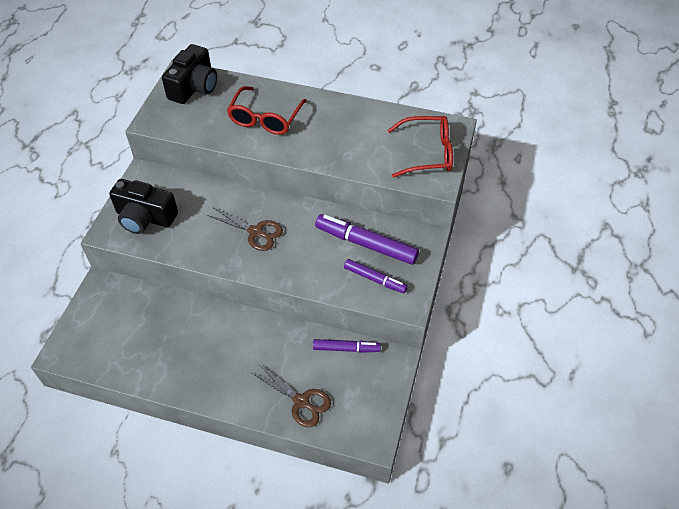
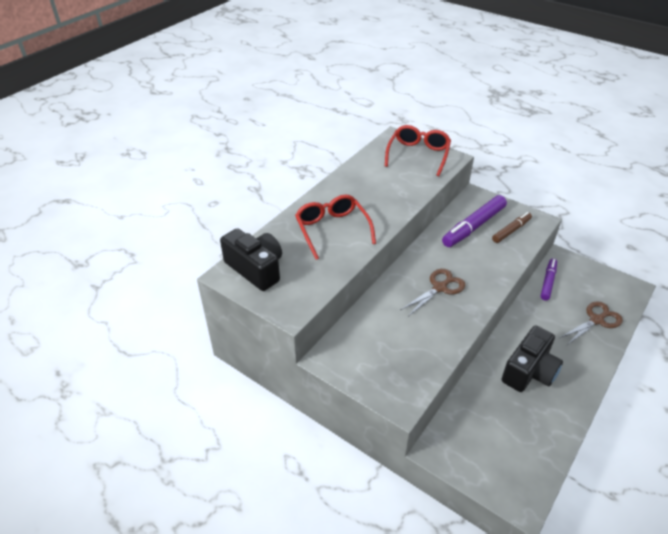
camera: 70 degrees left, 10 degrees down
black camera [109,179,178,234] -> black camera moved to [502,325,563,392]
red glasses [227,86,307,135] -> red glasses turned 150 degrees counterclockwise [295,195,376,260]
purple marker [344,259,408,293] -> brown marker [492,212,532,243]

